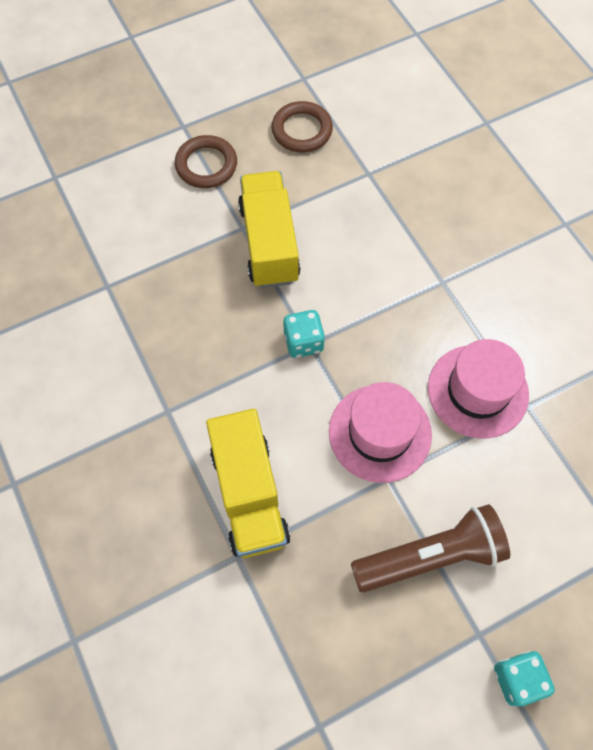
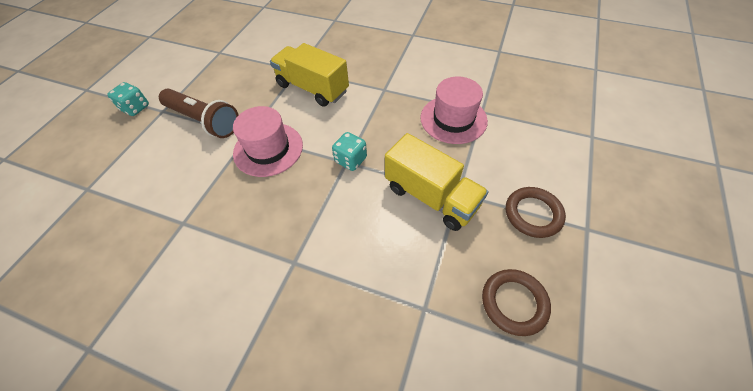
camera: 140 degrees right, 10 degrees down
brown flashlight [351,504,510,592] -> brown flashlight turned 90 degrees counterclockwise [159,89,239,138]
pink hat [428,339,529,439] -> pink hat moved to [420,76,488,144]

